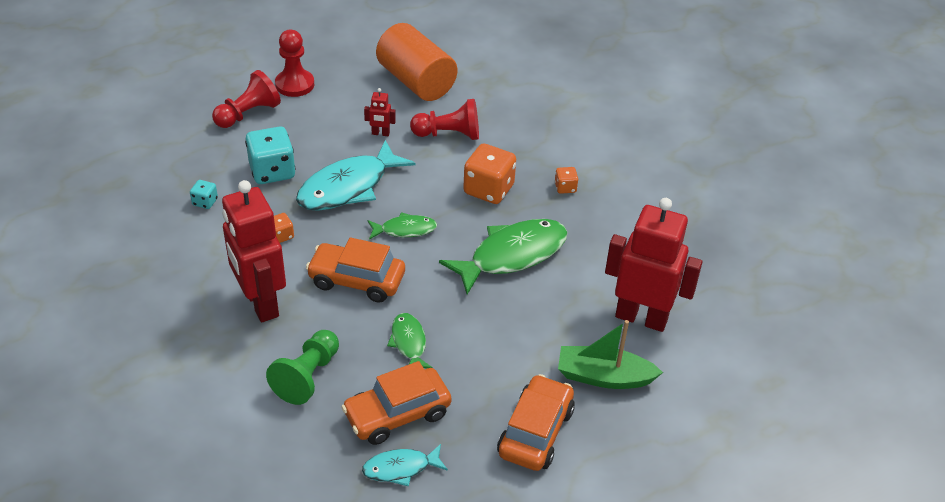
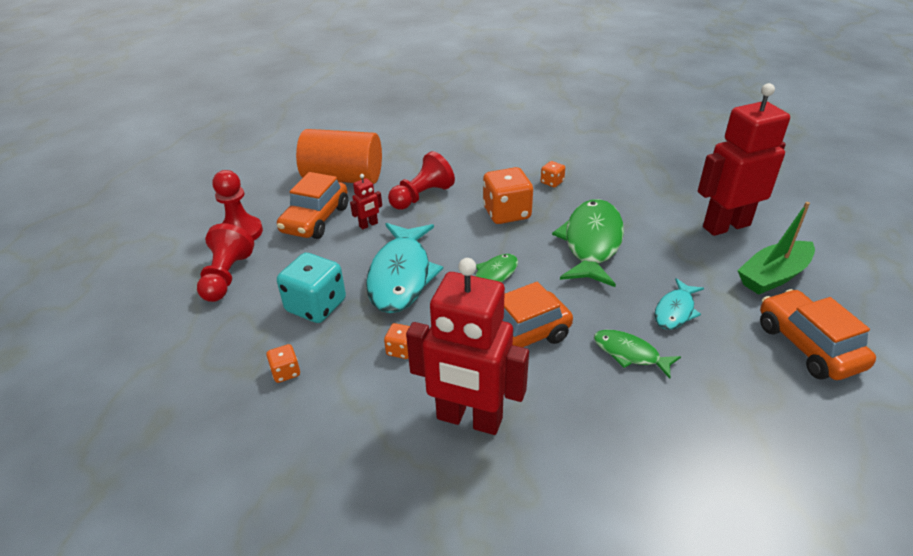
camera: 40 degrees left, 5 degrees down
turquoise dice [190,180,218,209] -> orange dice [266,344,300,383]
green pawn [266,330,339,405] -> none
orange car [341,361,452,445] -> orange car moved to [277,172,348,239]
turquoise fish [362,444,448,487] -> turquoise fish moved to [654,278,704,330]

